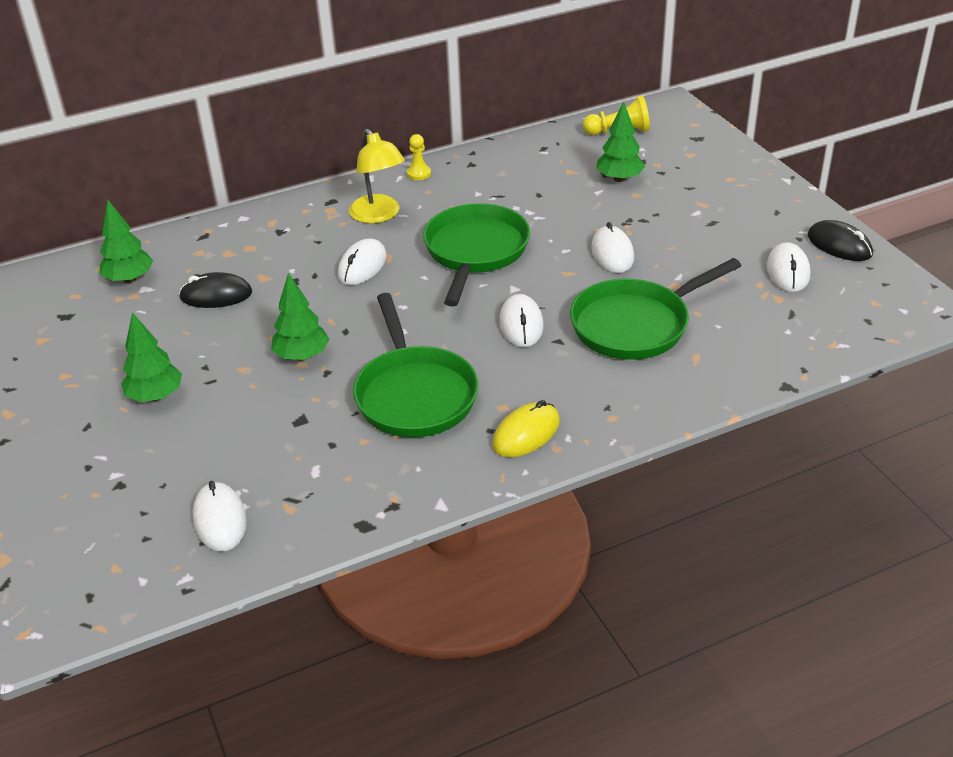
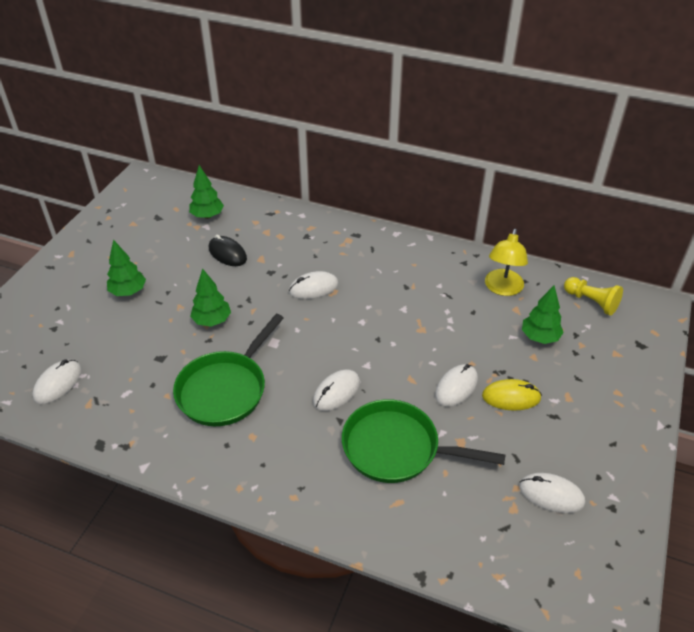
camera: 45 degrees right, 5 degrees up
yellow lamp [349,129,405,224] -> yellow lamp moved to [485,229,528,296]
yellow pawn [407,134,431,180] -> none
green pan [423,203,530,307] -> none
yellow mouse [492,400,560,457] -> yellow mouse moved to [482,379,542,411]
white mouse [767,242,810,292] -> white mouse turned 60 degrees clockwise [519,473,585,513]
black mouse [808,220,873,261] -> none

